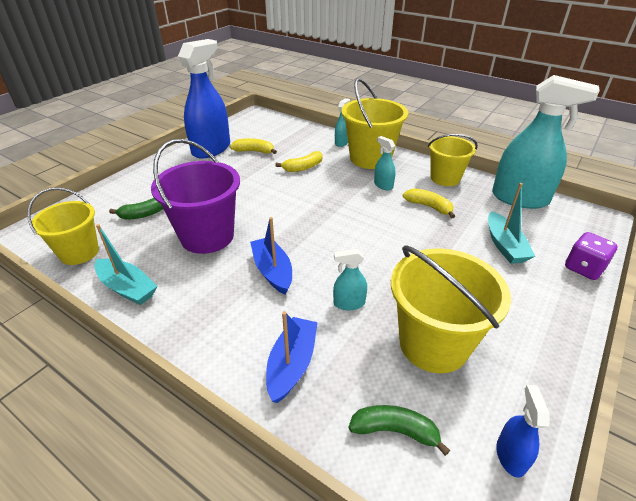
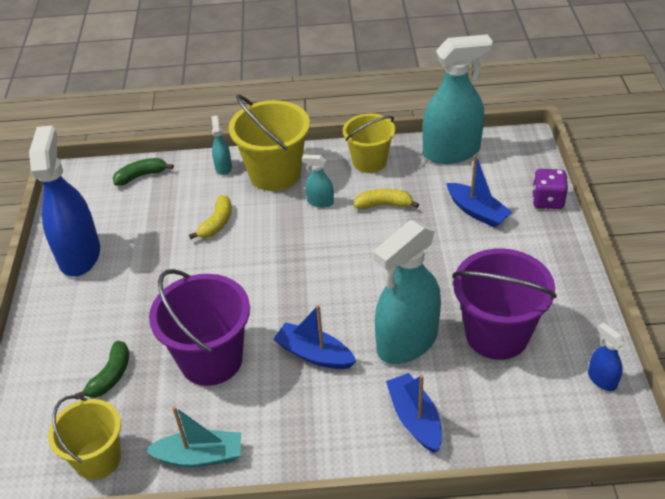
camera: 35 degrees left, 5 degrees up
yellow banana [230,138,277,154] -> none
turquoise spray bottle [333,249,367,310] -> turquoise spray bottle [373,220,441,364], size x2.28
green banana [349,405,450,456] -> green banana moved to [113,158,174,186]
yellow bucket [391,245,511,373] -> purple bucket [452,248,557,360]
turquoise boat [488,183,535,264] -> blue boat [446,154,513,228]

